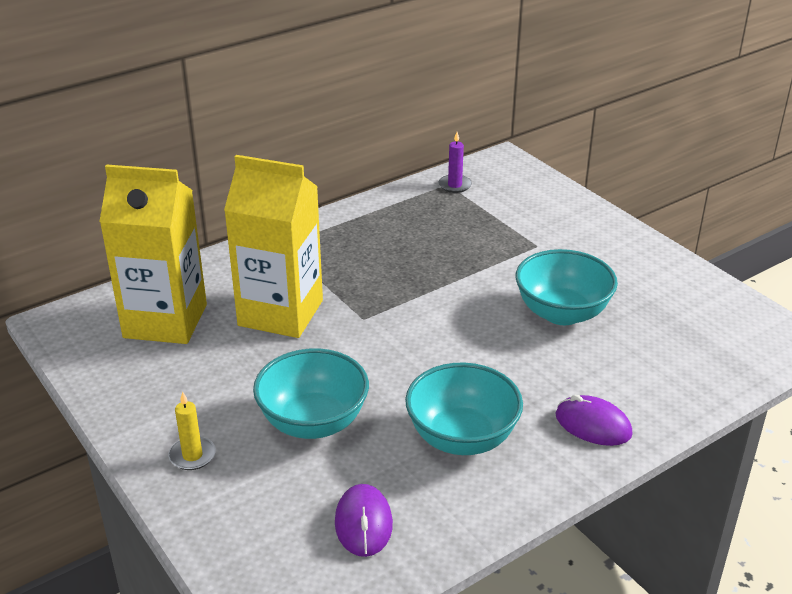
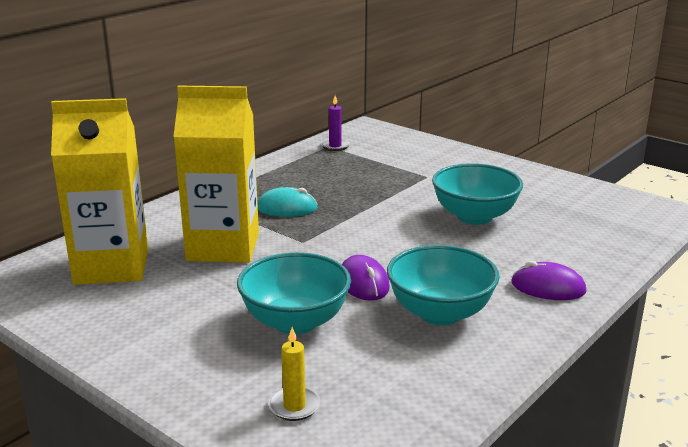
camera: 15 degrees left, 10 degrees down
yellow candle [168,391,216,470] -> yellow candle moved to [268,327,320,421]
purple mouse [335,484,393,557] -> purple mouse moved to [342,255,390,301]
none -> turquoise mouse [257,187,318,217]

